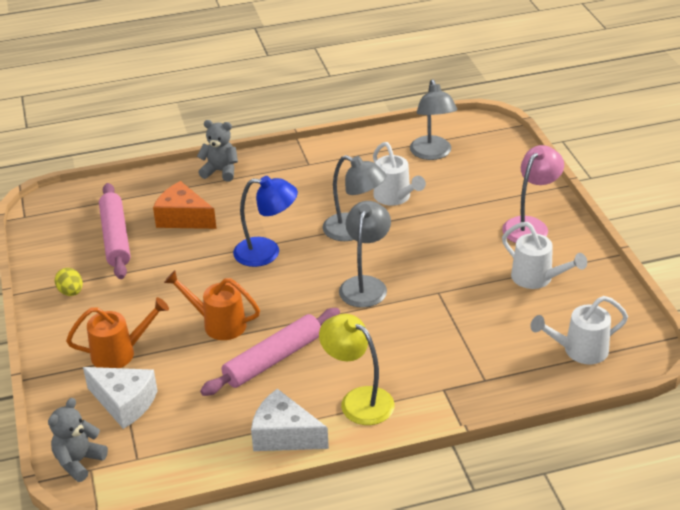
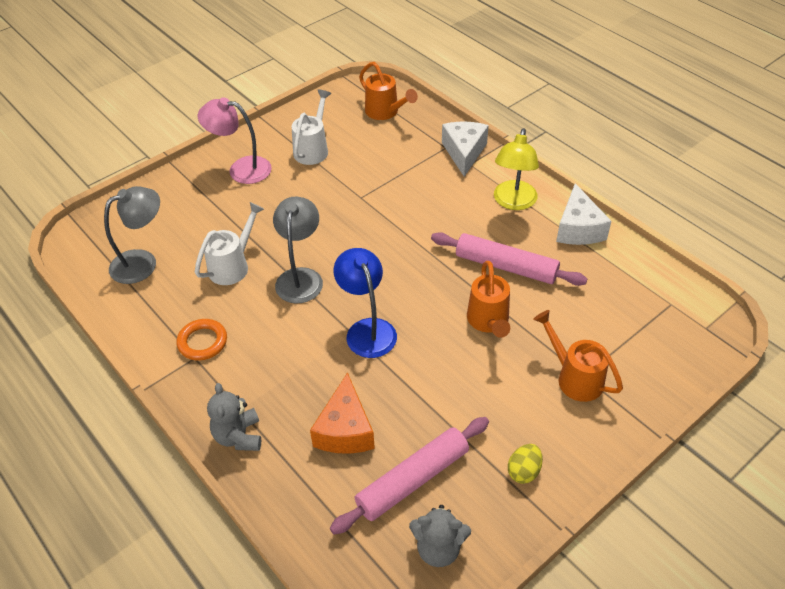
camera: 115 degrees left, 10 degrees up
grey teddy bear [48,398,108,482] -> grey teddy bear moved to [409,505,471,567]
white cheese [83,367,157,429] -> white cheese moved to [442,122,489,177]
grey lamp [339,201,391,308] -> none
white watering can [530,296,628,364] -> orange watering can [359,62,418,120]
none -> orange ring [177,319,227,361]

